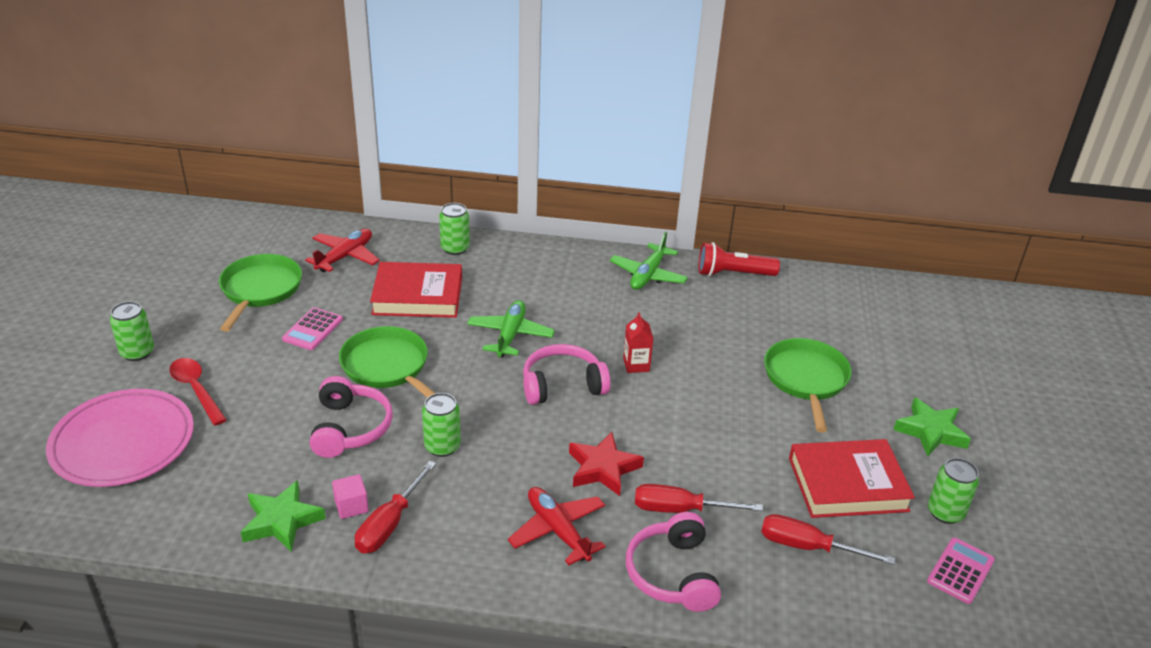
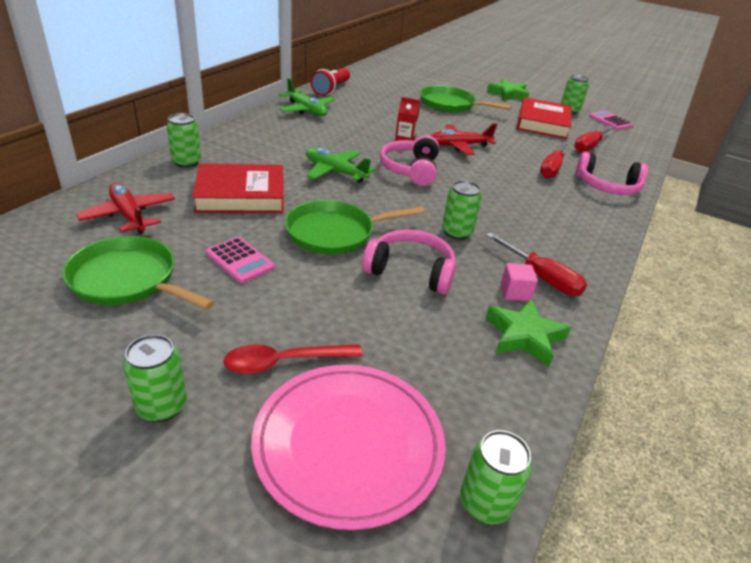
camera: 70 degrees left, 0 degrees up
red book [370,262,462,318] -> red book turned 60 degrees clockwise [192,163,284,213]
red plane [508,487,606,565] -> red plane moved to [431,124,497,155]
red star [569,432,644,496] -> none
none -> green can [460,430,532,524]

